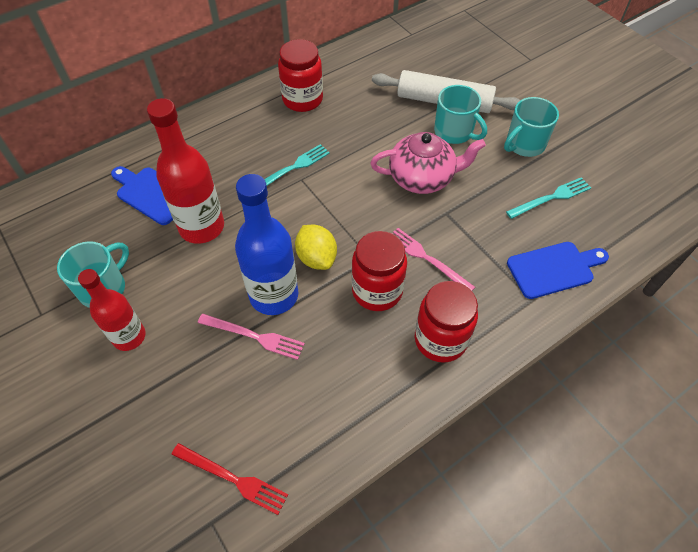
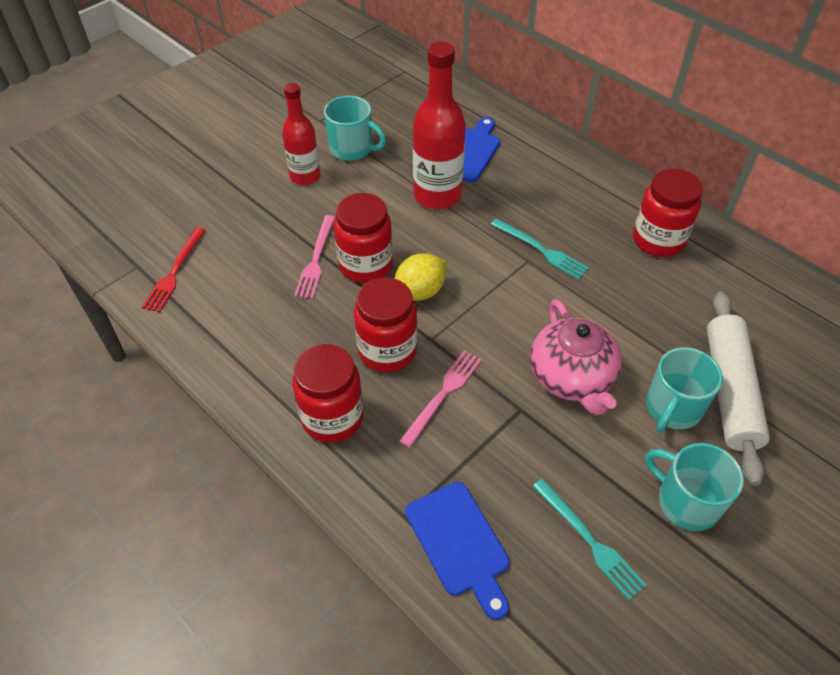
camera: 80 degrees right, 5 degrees down
blue bottle [235,174,298,315] -> red jar [334,193,393,283]

